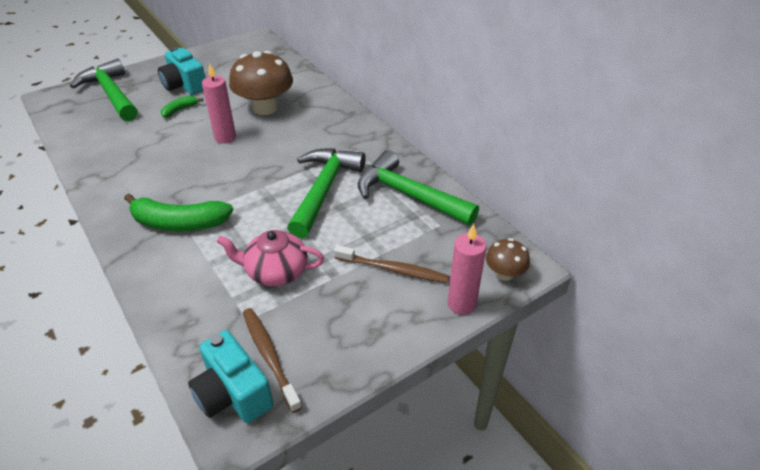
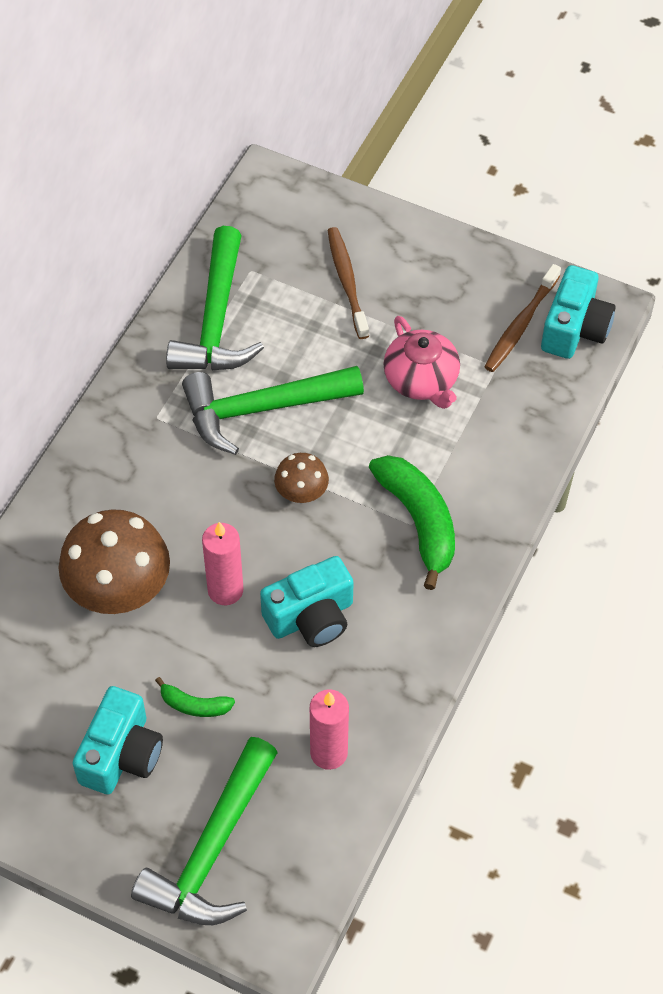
camera: 120 degrees left, 15 degrees up
pink candle [448,224,487,315] -> pink candle moved to [310,689,349,770]
brown mushroom [486,238,530,281] -> brown mushroom moved to [274,453,329,503]
none -> turquoise camera [260,556,354,647]

